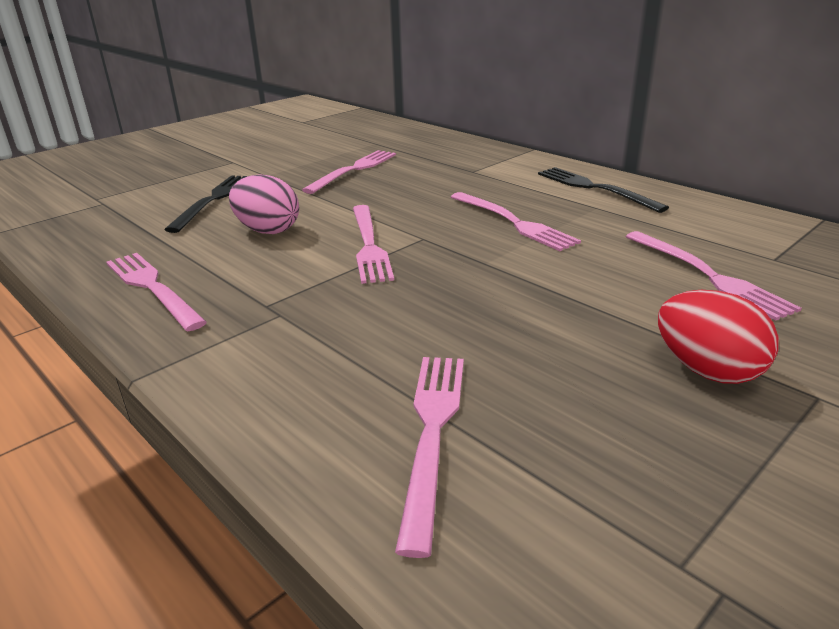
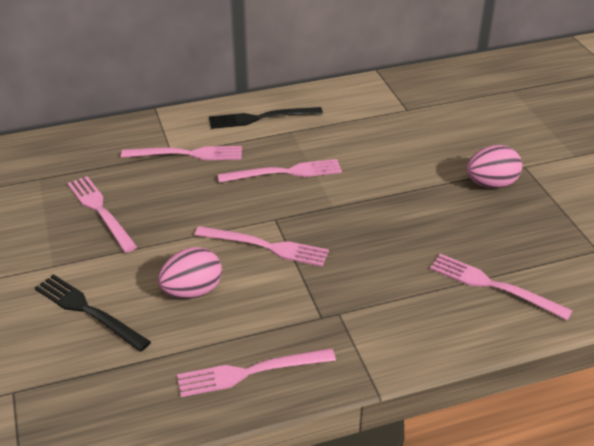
camera: 65 degrees left, 10 degrees up
pink fork [626,231,802,321] -> pink fork moved to [121,146,242,160]
red egg [658,290,779,384] -> pink egg [467,145,522,188]

